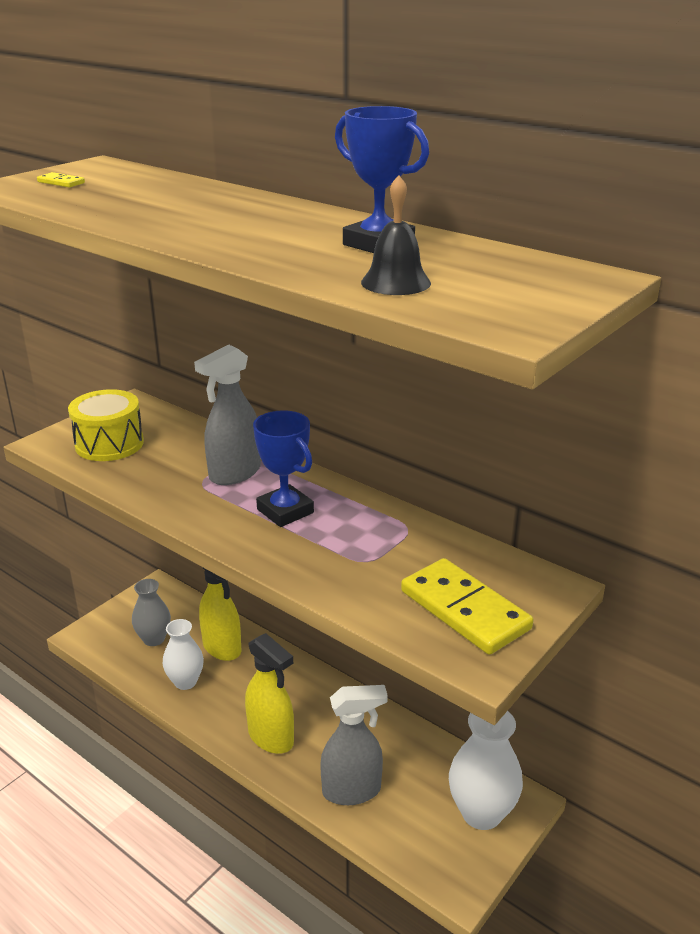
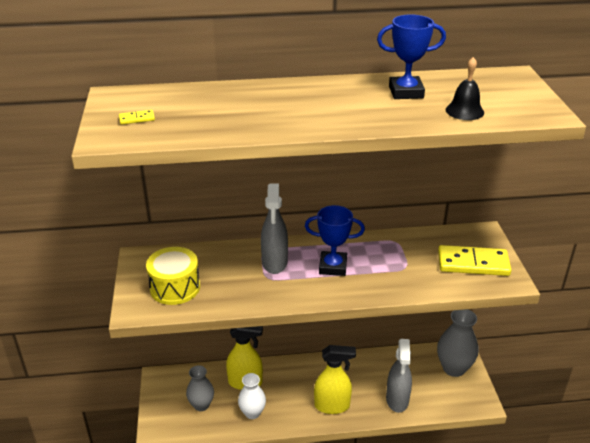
camera: 45 degrees left, 5 degrees up
grey spray bottle [320,685,388,805] -> grey spray bottle turned 150 degrees clockwise [386,339,412,413]
white vase [449,711,523,830] -> grey vase [437,309,478,377]

